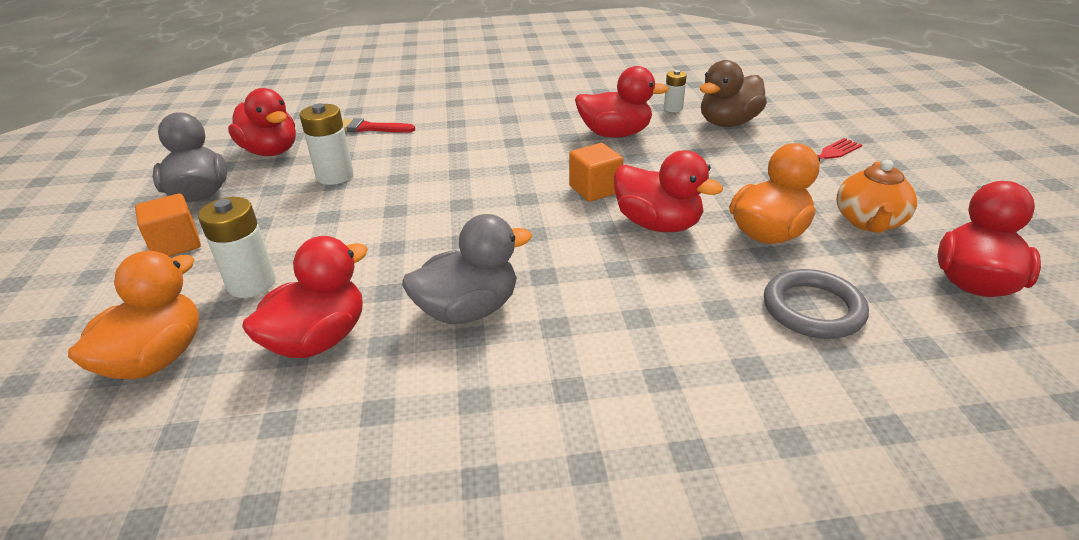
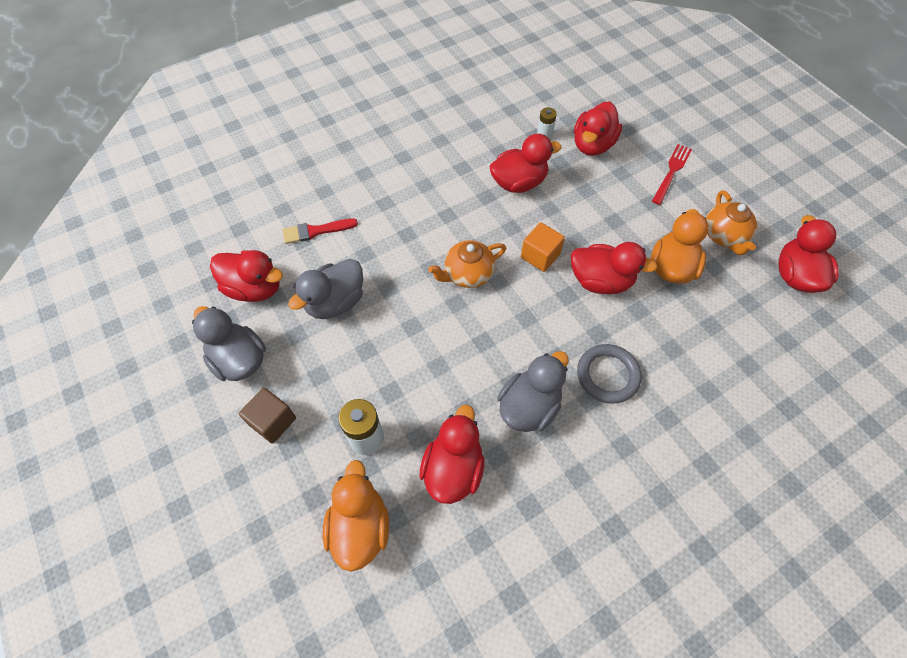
camera: 25 degrees left, 25 degrees up
orange cube [135,194,201,256] -> brown cube [239,388,296,444]
white battery [299,103,354,185] -> grey duck [288,259,363,319]
brown duck [700,60,767,127] -> red duck [574,101,622,156]
grey ring [764,269,869,339] -> grey ring moved to [577,344,642,403]
none -> orange teapot [428,240,506,288]

